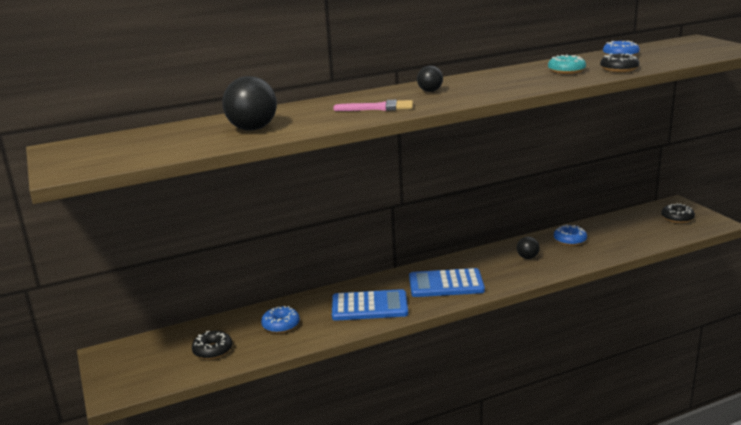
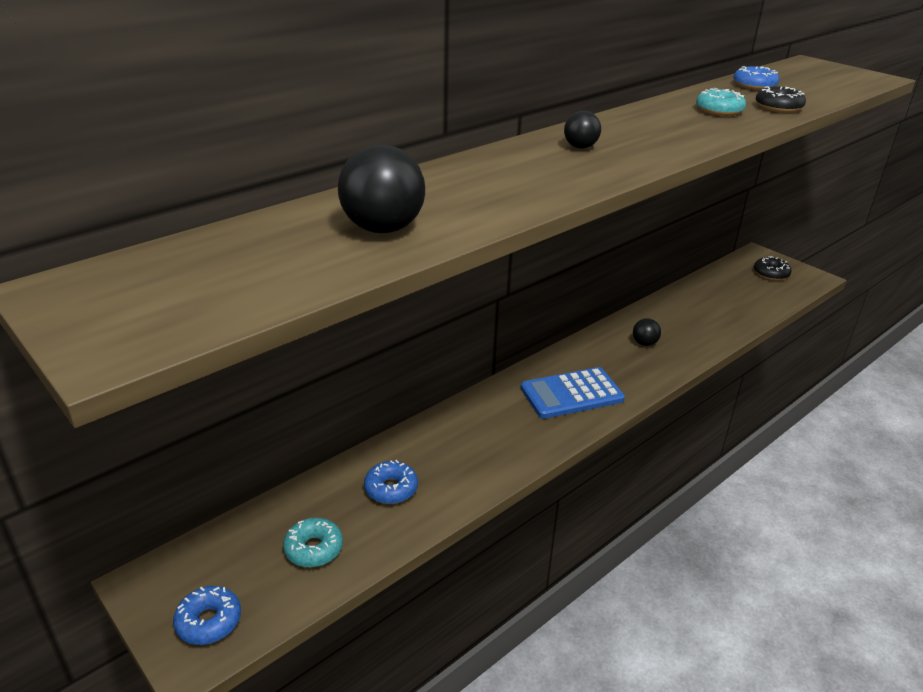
camera: 20 degrees left, 10 degrees up
black donut [192,331,232,359] -> turquoise donut [283,518,343,568]
blue calculator [332,289,408,321] -> none
pink brush [333,100,413,111] -> none
blue donut [554,224,587,246] -> blue donut moved to [173,586,241,645]

